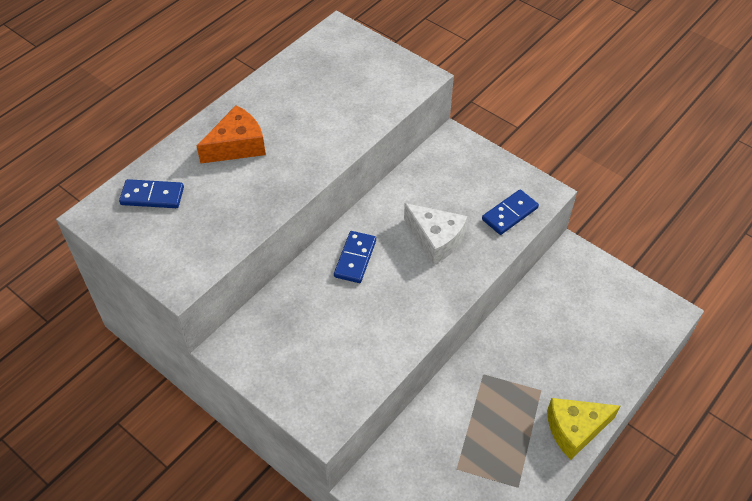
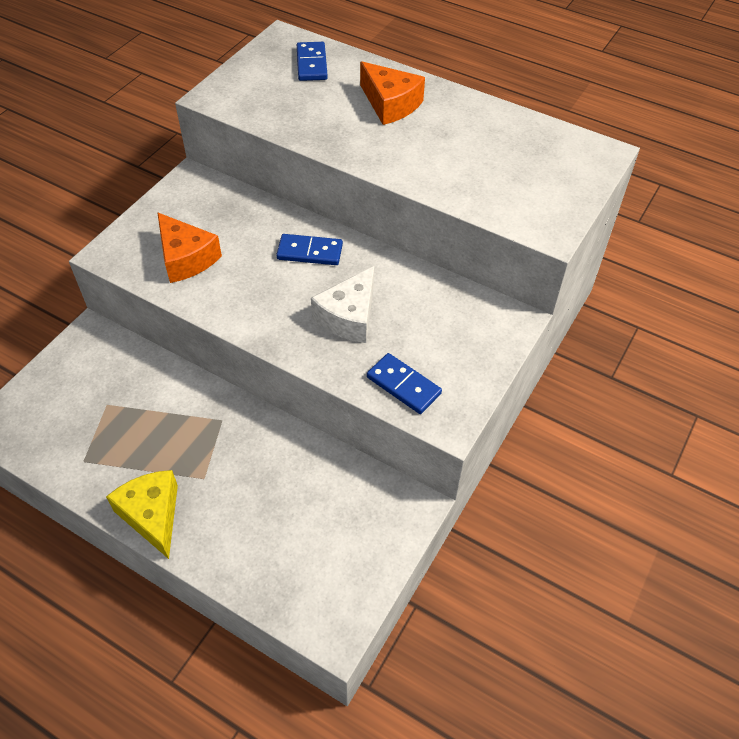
camera: 80 degrees right, 0 degrees up
none -> orange cheese [157,212,222,283]

